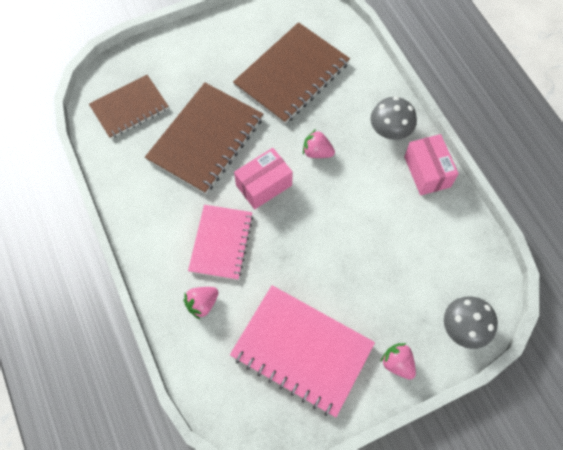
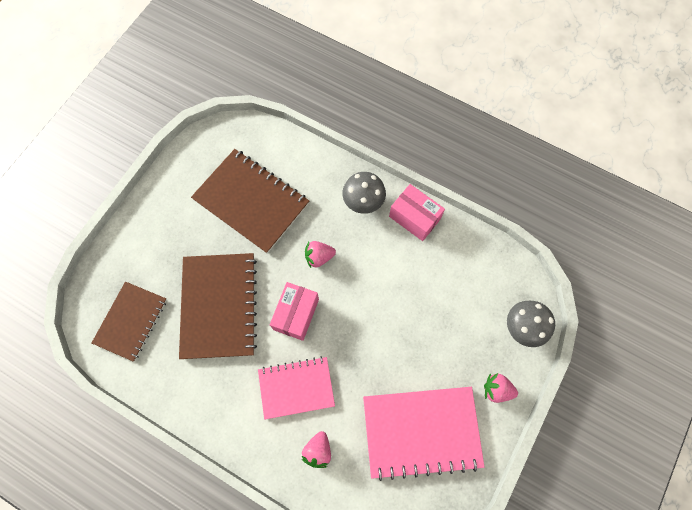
camera: 35 degrees left, 5 degrees up
pink notebook [188,205,253,280] -> pink notebook turned 75 degrees counterclockwise [258,356,335,420]
brown notebook [233,22,350,124] -> brown notebook turned 60 degrees counterclockwise [191,149,309,254]

